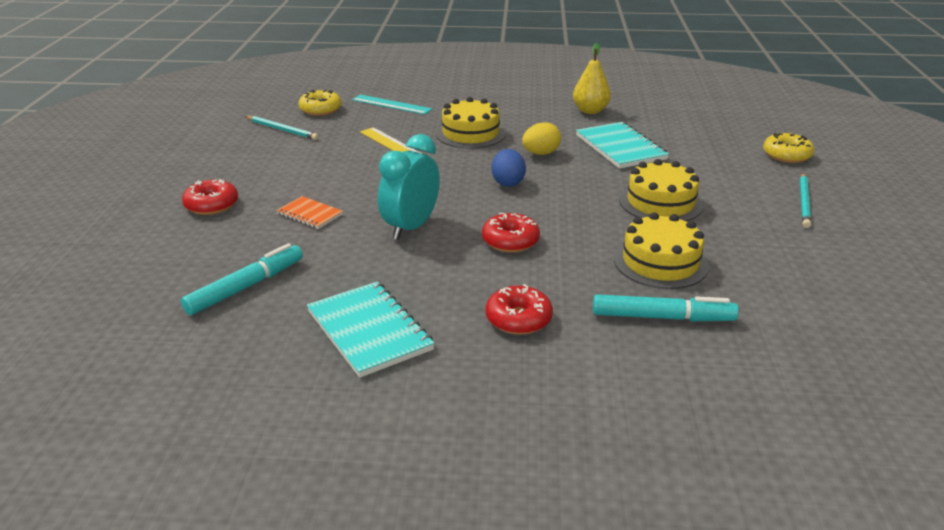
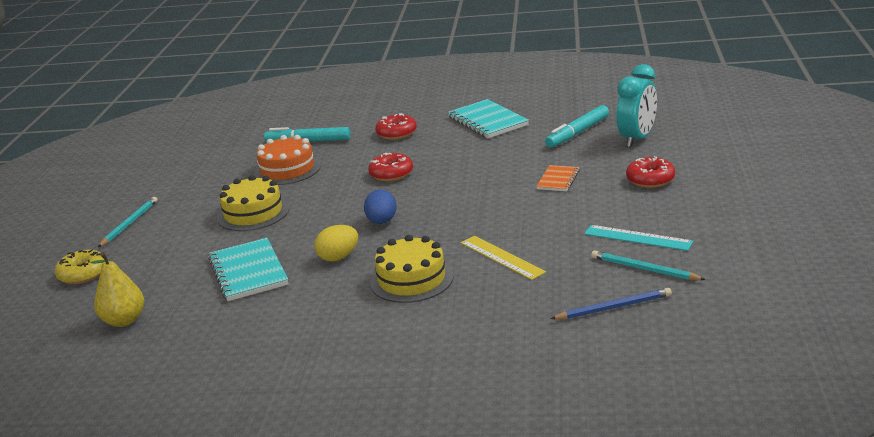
camera: 175 degrees left, 5 degrees down
orange notebook [276,196,343,229] -> orange notebook turned 75 degrees clockwise [536,165,580,191]
yellow donut [298,90,342,116] -> blue pencil [550,288,672,319]
turquoise ruler [352,95,432,115] -> turquoise ruler moved to [584,225,694,251]
turquoise clock [378,134,440,240] -> turquoise clock moved to [617,64,657,147]
yellow pear [573,43,611,114] -> yellow pear moved to [91,252,144,327]
yellow cake [614,212,709,289] -> orange cake [254,135,321,185]

